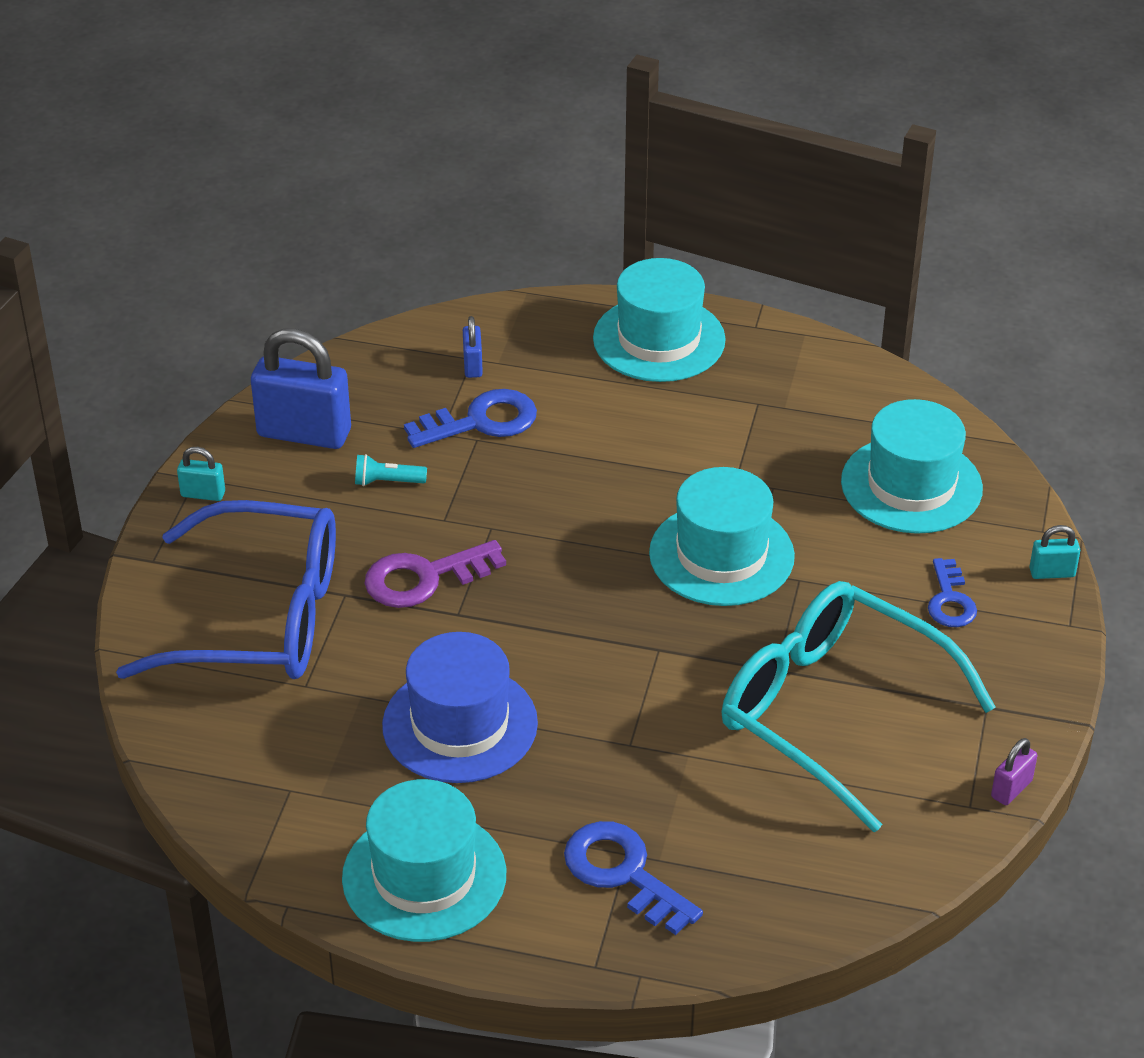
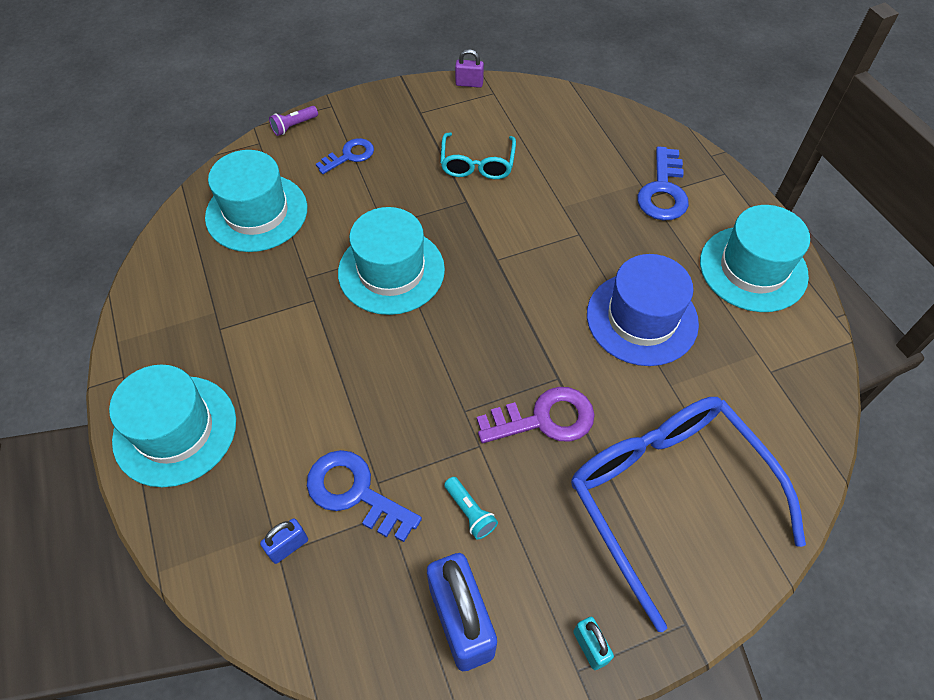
camera: 125 degrees left, 15 degrees up
purple key [364,540,506,608] -> purple key turned 45 degrees counterclockwise [477,387,595,443]
turquoise glasses [721,581,996,833] -> turquoise glasses [440,132,516,179], size x0.51
turquoise padlock [1029,525,1080,579] -> purple flashlight [269,106,318,136]

